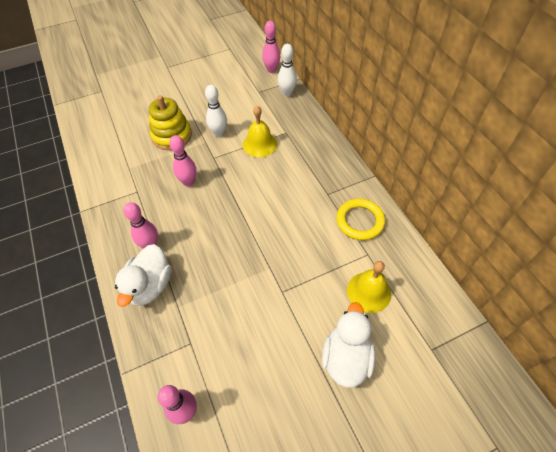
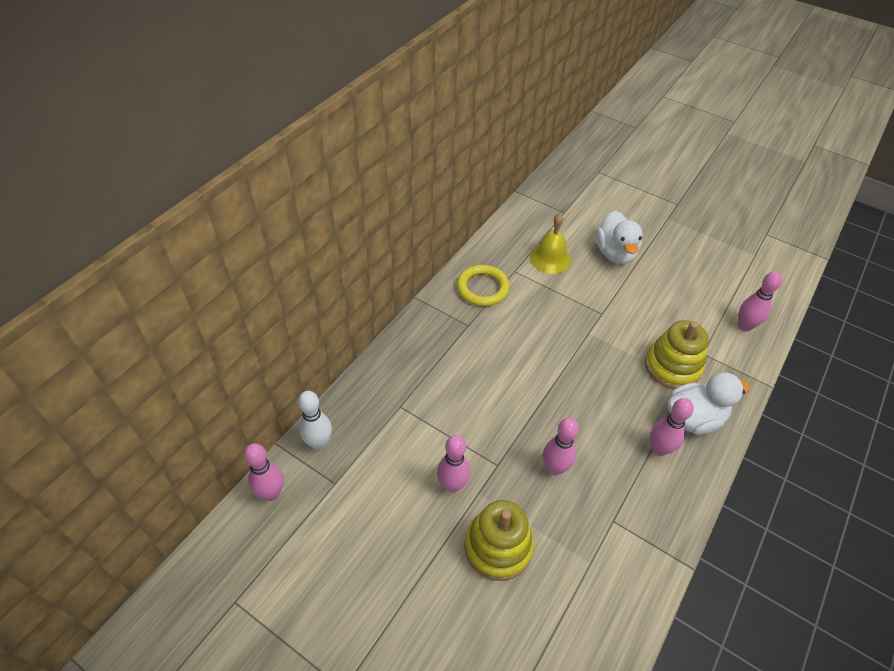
camera: 125 degrees left, 5 degrees down
white bowling pin [205,85,227,137] -> pink bowling pin [437,435,470,492]
yellow bell [243,106,277,157] -> none
white duck [322,302,376,388] -> white duck turned 75 degrees counterclockwise [596,211,643,264]
none -> yellow stacking toy [645,320,709,389]

